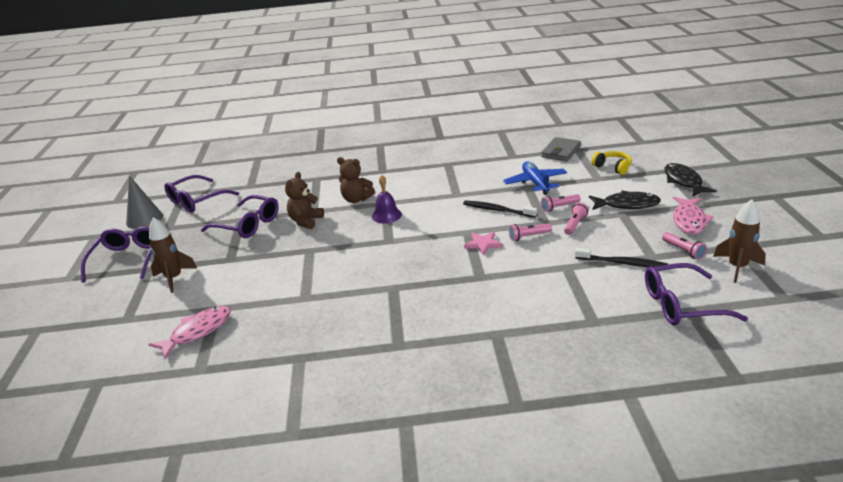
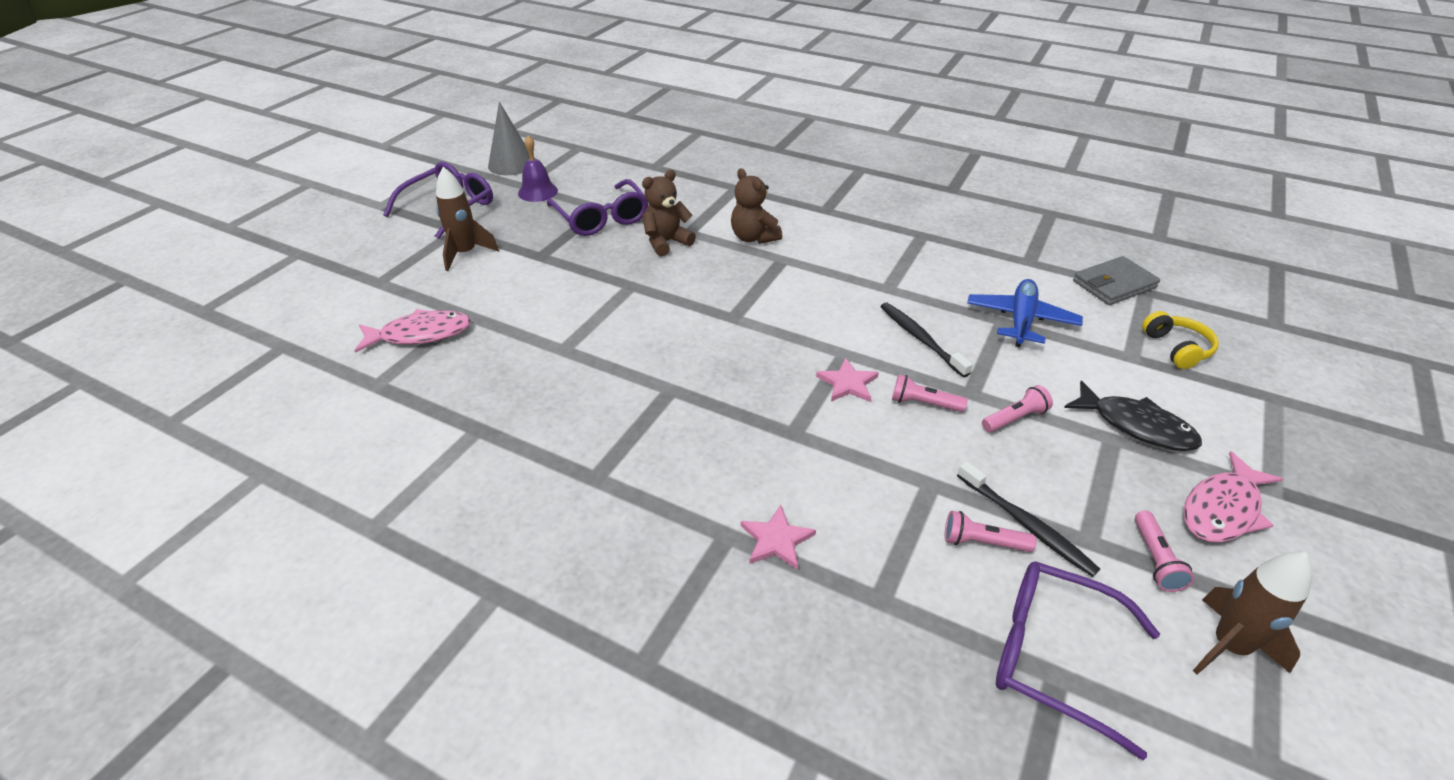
camera: 30 degrees right, 10 degrees up
purple glasses [164,175,239,213] -> none
purple bell [372,175,402,224] -> purple bell moved to [518,135,558,202]
pink flashlight [541,194,580,212] -> pink flashlight moved to [945,510,1037,552]
black fish [664,163,717,196] -> none
none -> pink star [741,505,816,570]

